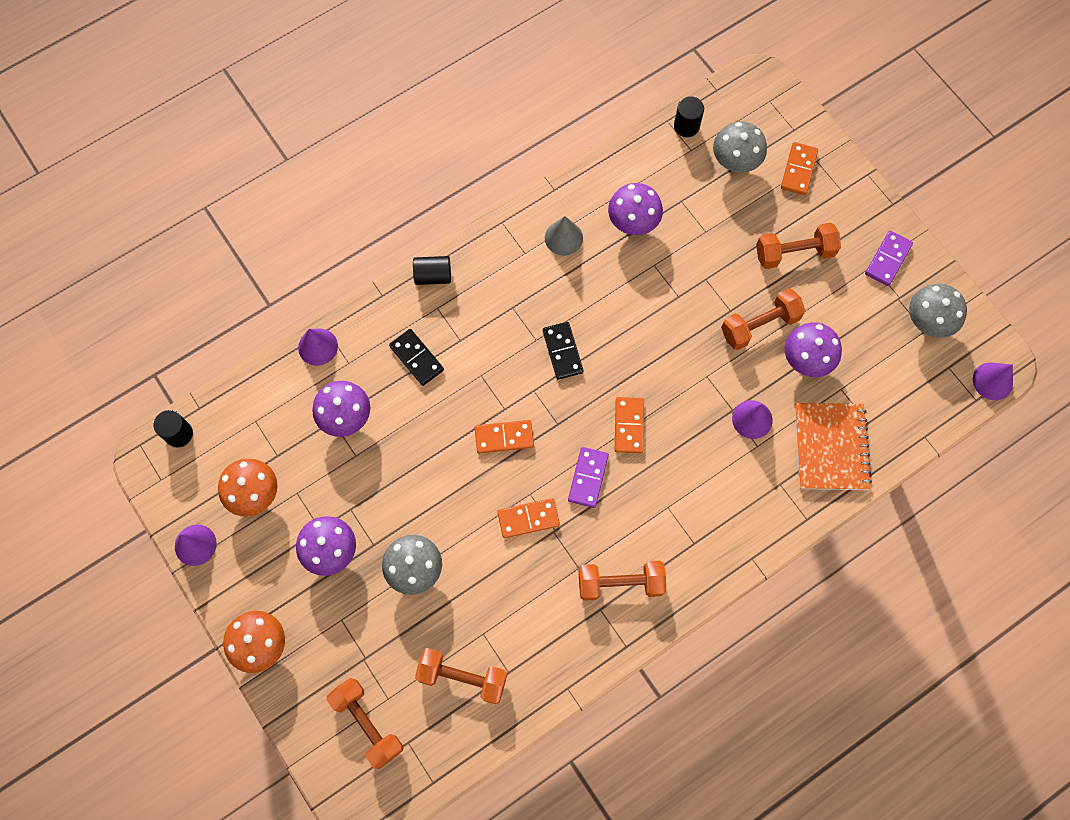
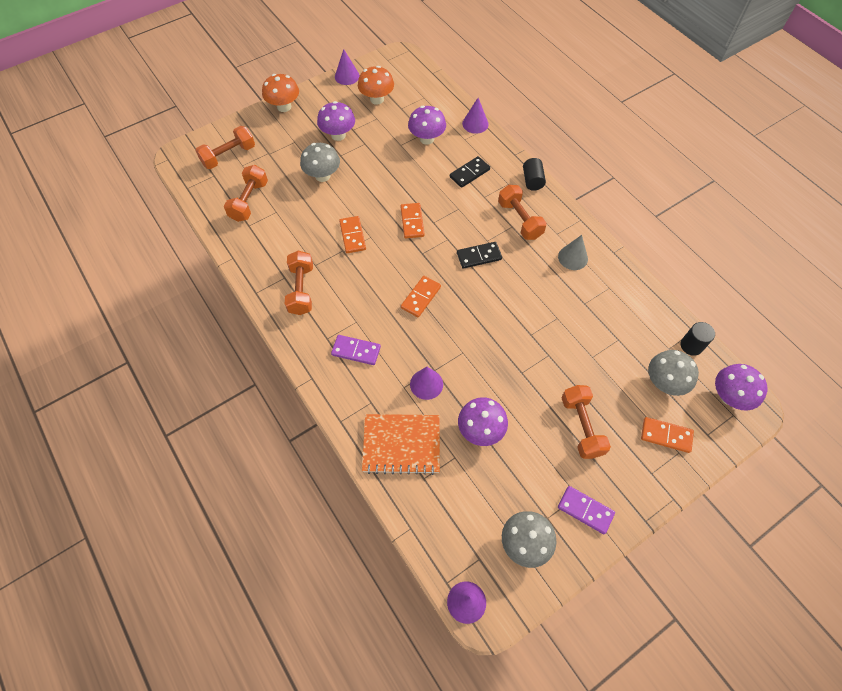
camera: 90 degrees right, 10 degrees down
black cylinder [154,410,193,447] -> none
purple domino [568,447,609,508] -> purple domino moved to [331,335,381,365]
purple mushroom [608,183,663,235] -> purple mushroom moved to [715,364,768,411]
orange domino [615,397,644,453] -> orange domino turned 60 degrees counterclockwise [401,276,441,317]
orange dumbbell [721,288,805,350] -> orange dumbbell moved to [498,185,547,240]

